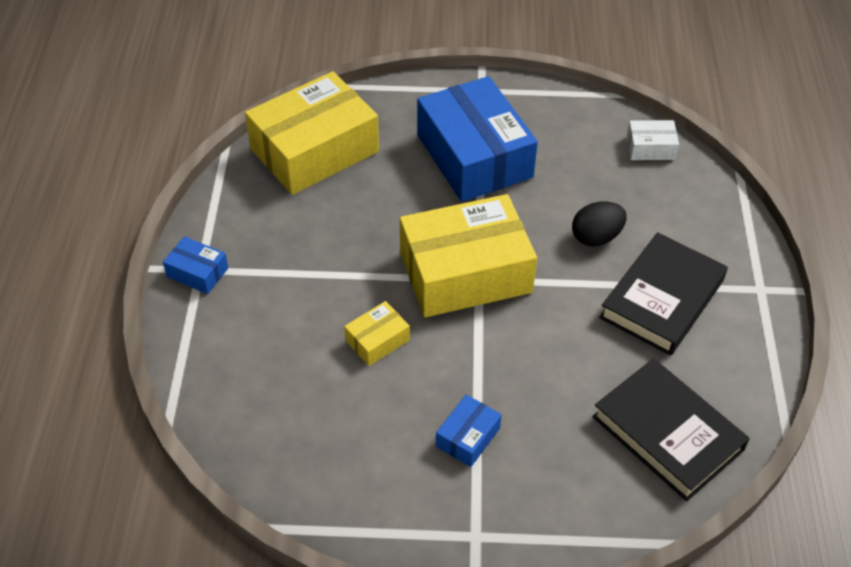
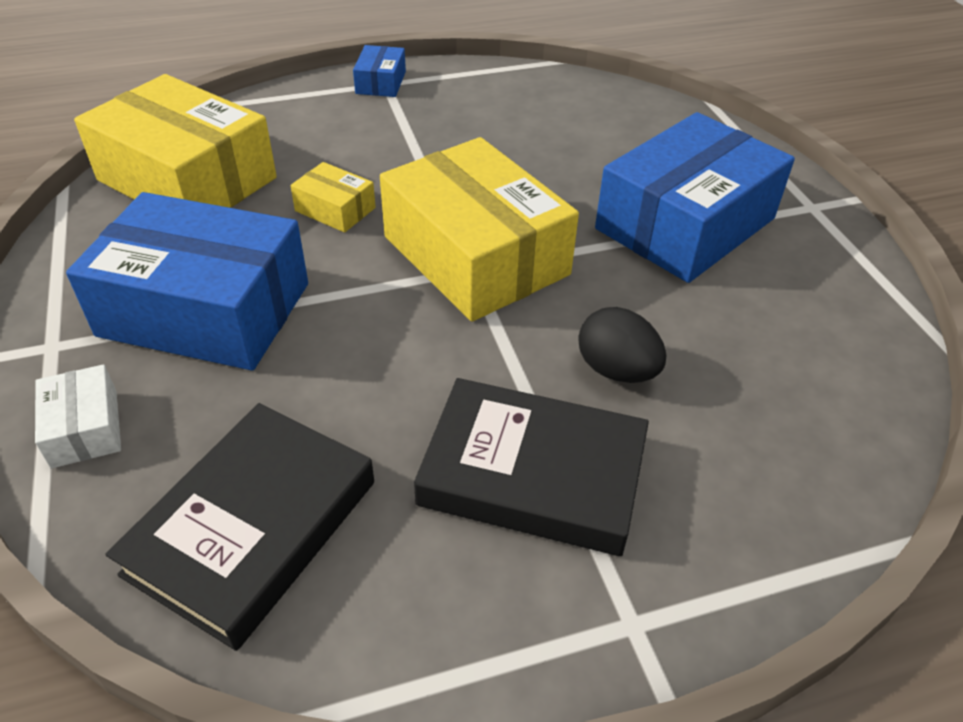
camera: 70 degrees right, 5 degrees down
yellow box [245,71,379,195] -> yellow box moved to [74,74,277,208]
blue box [436,394,501,467] -> blue box [66,192,308,370], size x2.30
white box [627,120,679,160] -> white box moved to [35,364,121,468]

